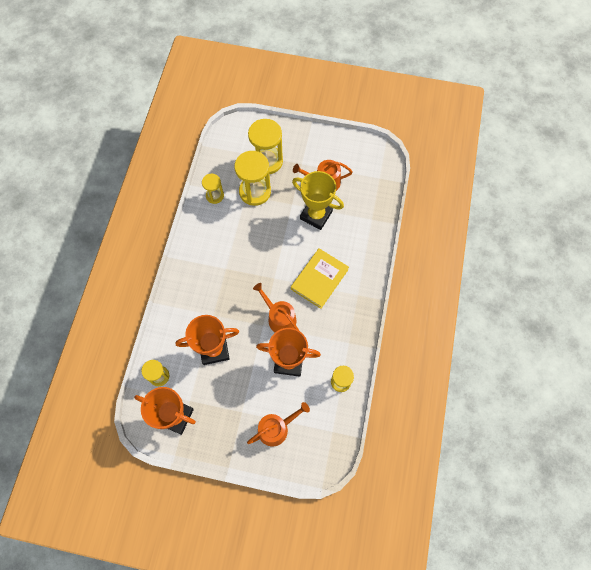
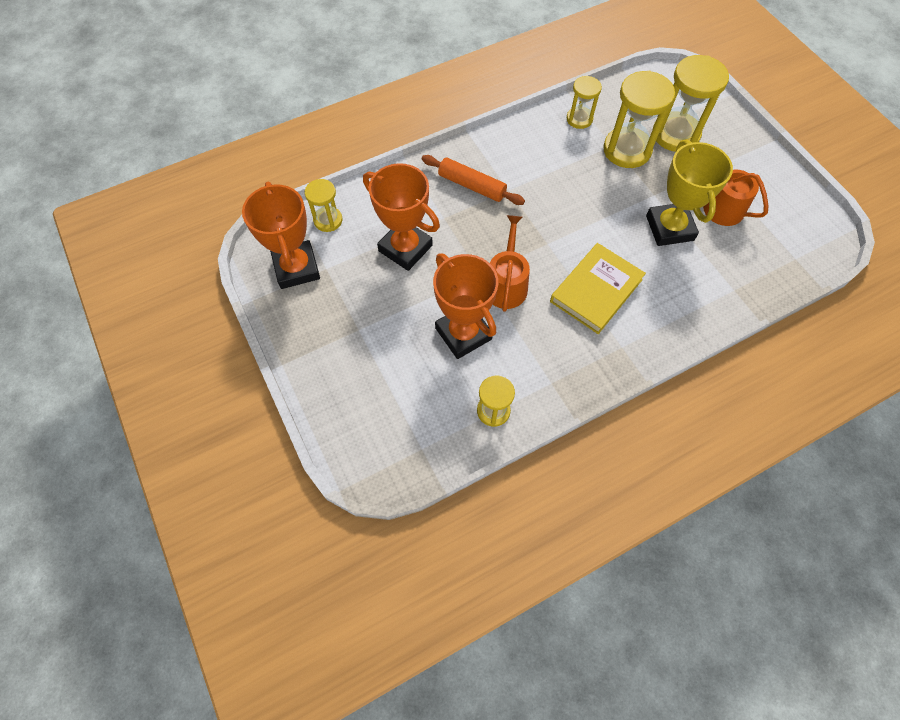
camera: 50 degrees right, 5 degrees down
orange watering can [247,402,310,446] -> none
yellow book [291,248,349,309] -> yellow book turned 45 degrees counterclockwise [550,243,646,334]
none -> orange rolling pin [422,155,525,205]

